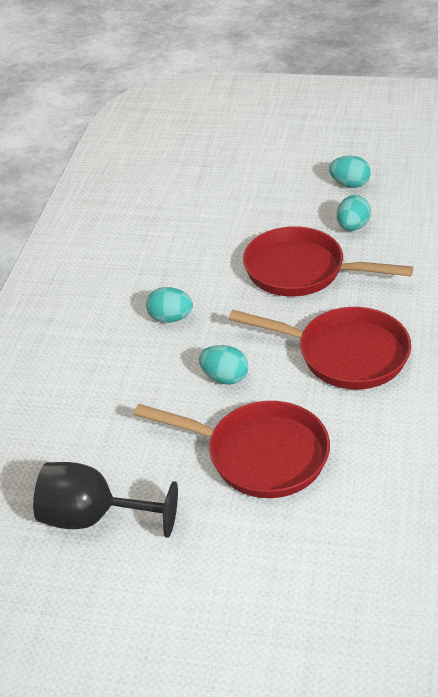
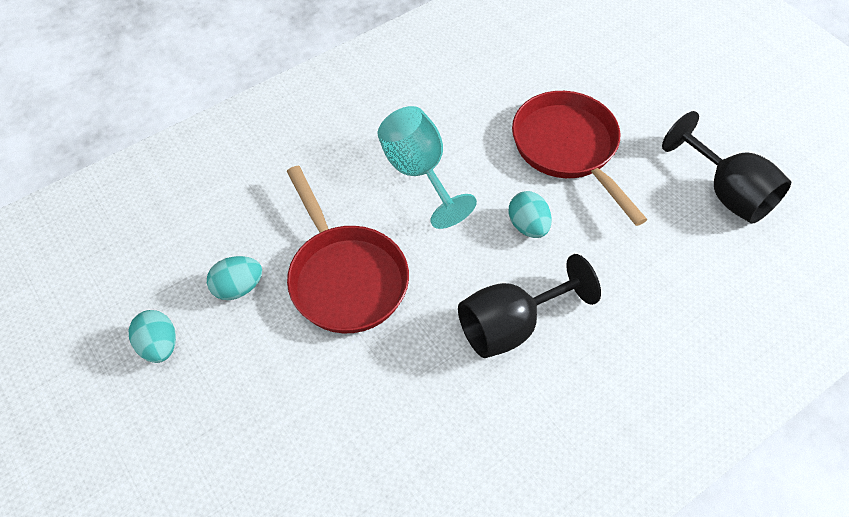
camera: 140 degrees left, 15 degrees up
turquoise egg [146,287,193,323] -> black goblet [458,254,601,358]
red pan [229,307,411,389] -> turquoise goblet [378,106,477,229]

